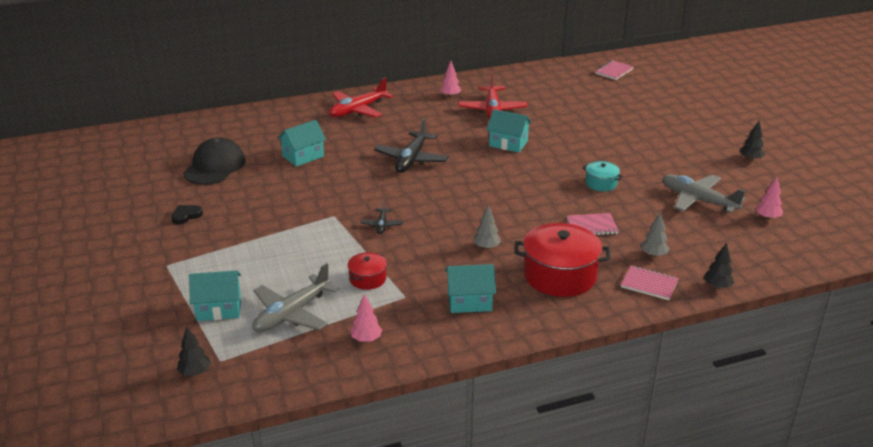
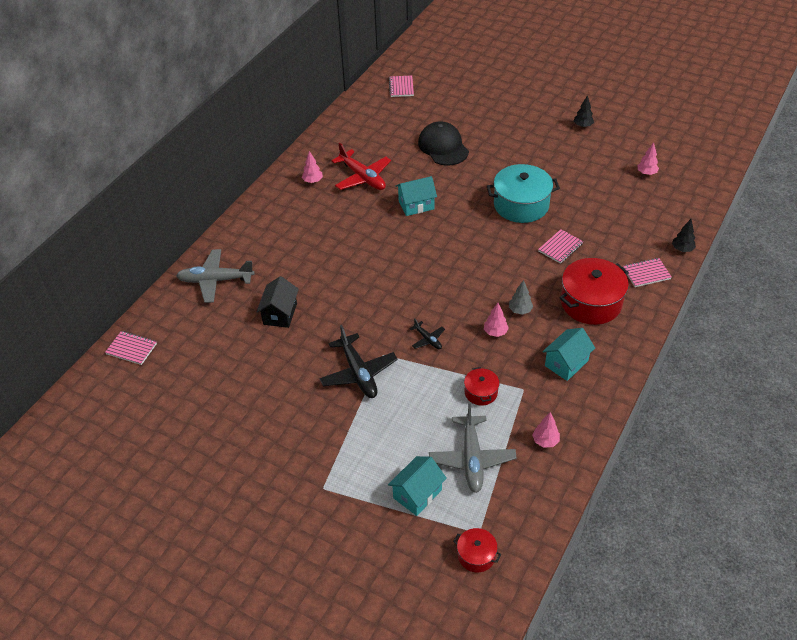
camera: 40 degrees left, 15 degrees up
black heart [171,205,203,225] -> none
black tree [177,326,211,376] -> red pot [453,528,501,572]
black cap [183,137,246,185] -> black cap moved to [418,121,469,166]
turquoise house [277,120,326,167] -> black house [256,276,299,328]
red plane [329,77,393,118] -> none
black plane [374,118,449,173] -> black plane moved to [319,325,398,398]
turquoise pot [583,161,623,191] -> turquoise pot [487,164,560,223], size x1.99
grey tree [641,212,670,257] -> none
grey plane [663,175,746,213] -> grey plane moved to [176,249,255,303]
none -> pink notebook [105,331,157,365]
none -> pink tree [484,303,509,337]

